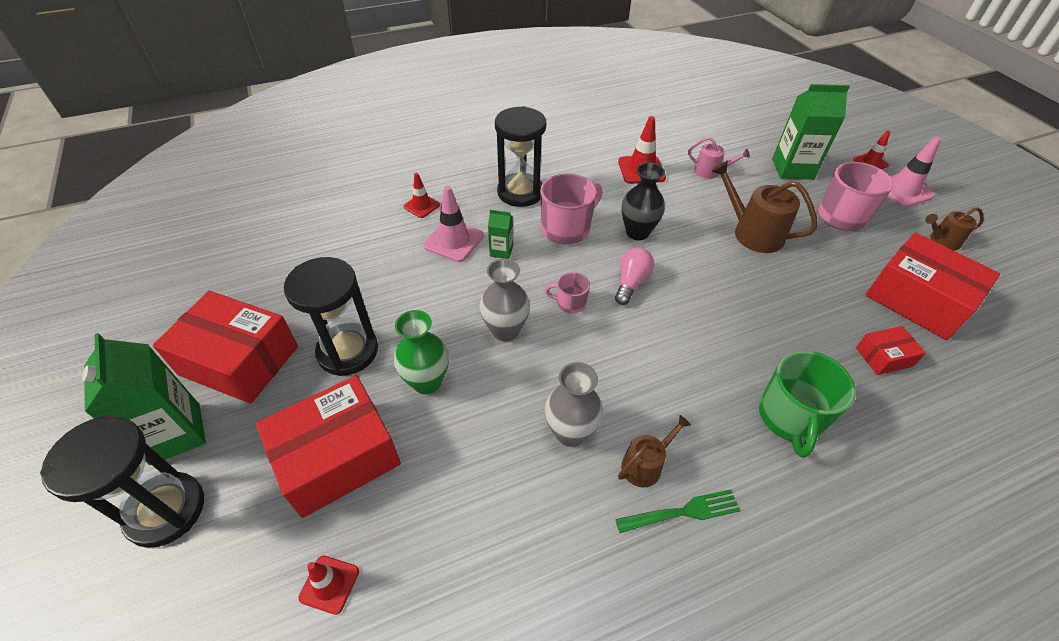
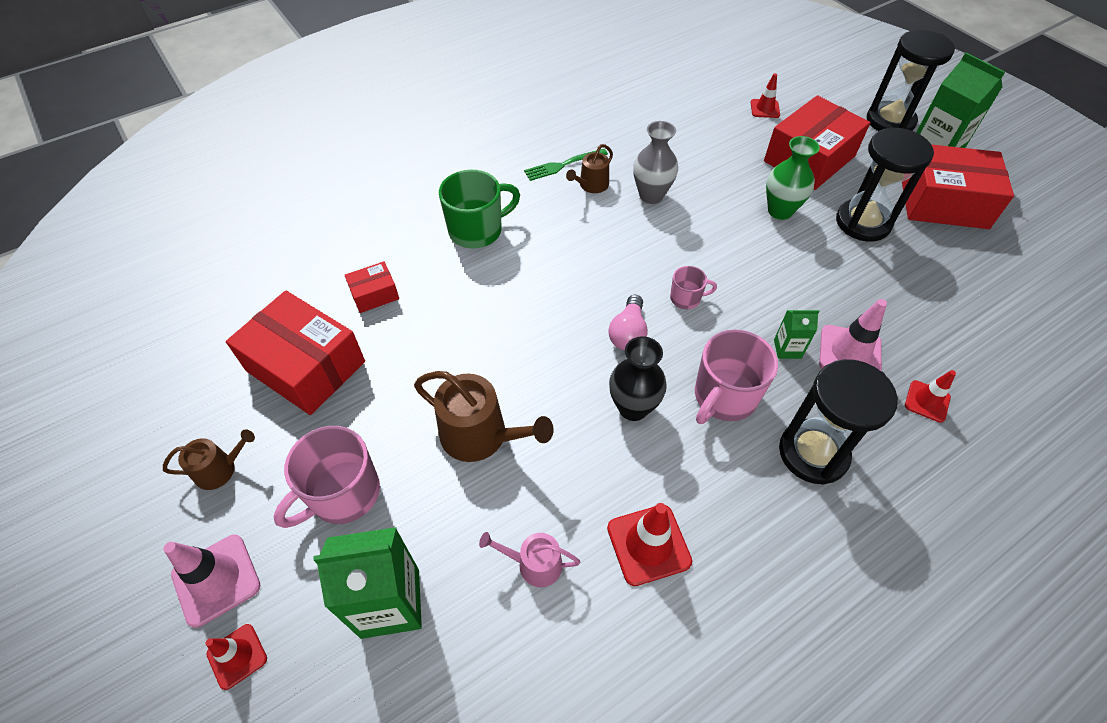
camera: 170 degrees right, 5 degrees up
grey vase [479,259,530,342] -> none
green mug [759,351,856,458] -> green mug turned 60 degrees clockwise [439,170,520,249]

